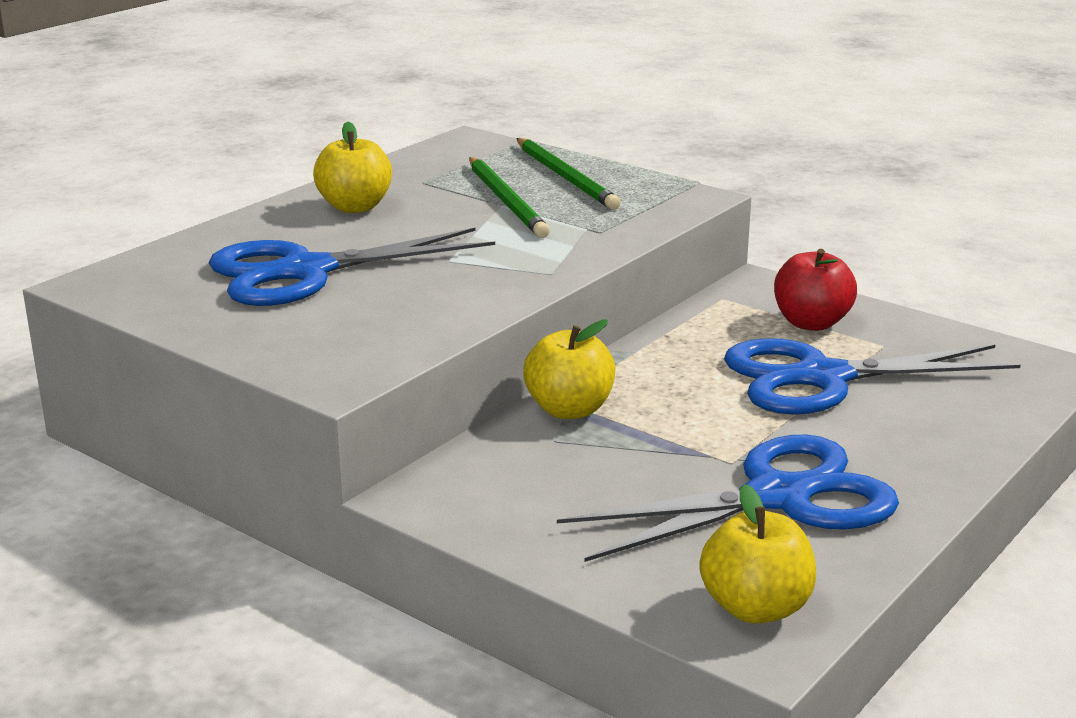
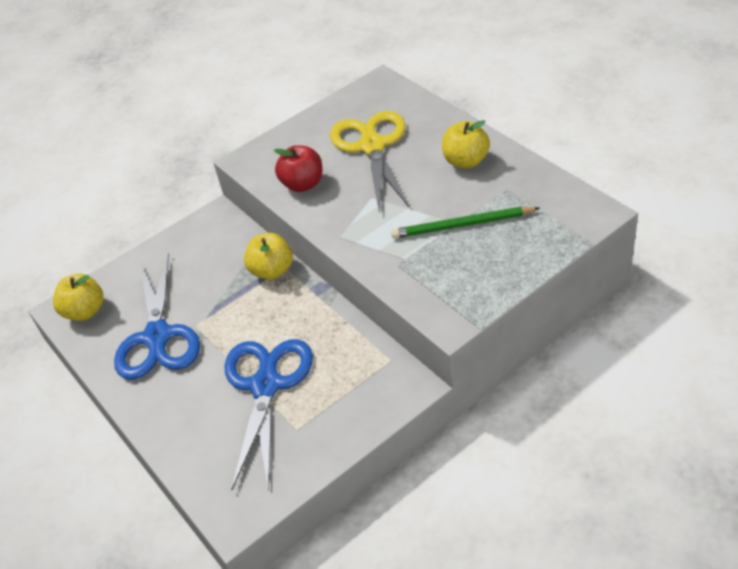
camera: 110 degrees right, 20 degrees up
blue scissors [209,227,495,306] -> yellow scissors [330,111,410,210]
green pencil [516,138,621,210] -> none
red apple [774,249,857,331] -> red apple moved to [274,145,322,192]

